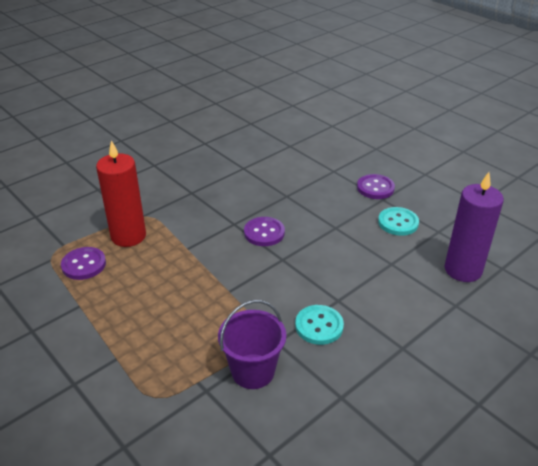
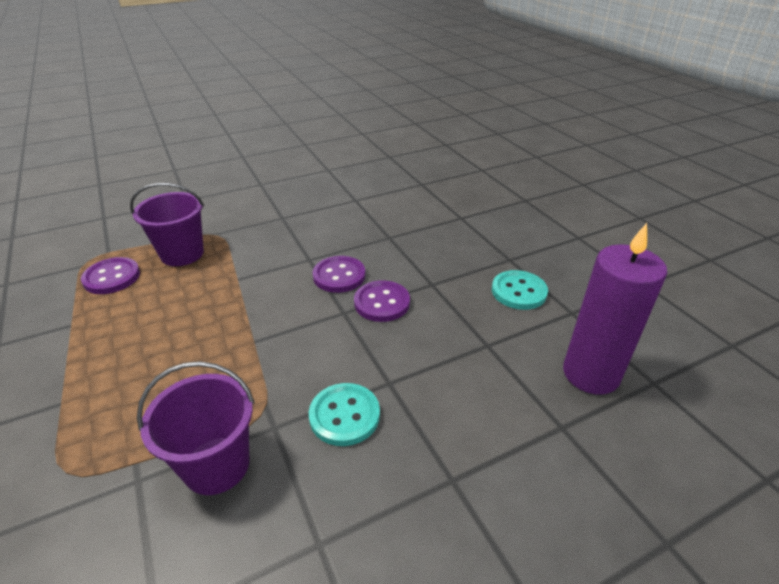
camera: 15 degrees right, 0 degrees up
red candle [96,140,146,247] -> purple bucket [130,183,204,266]
purple button [357,174,395,199] -> purple button moved to [354,280,410,322]

